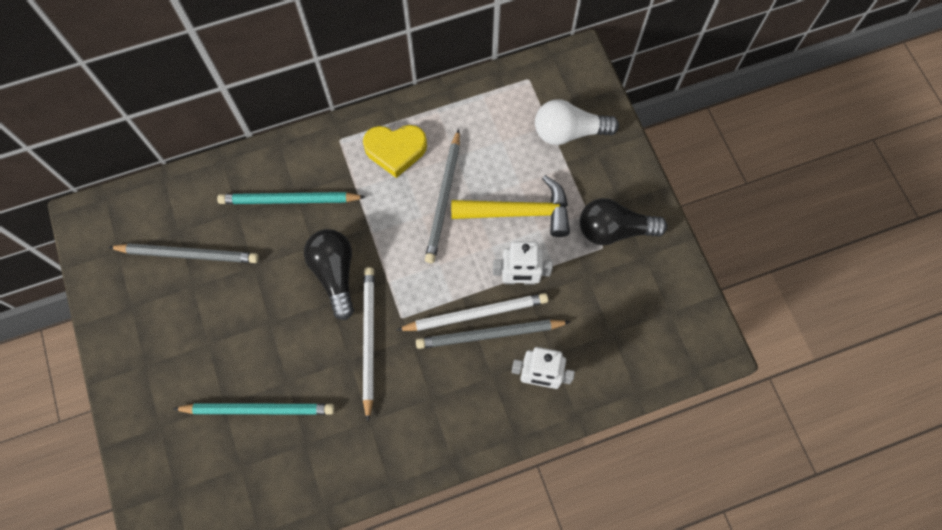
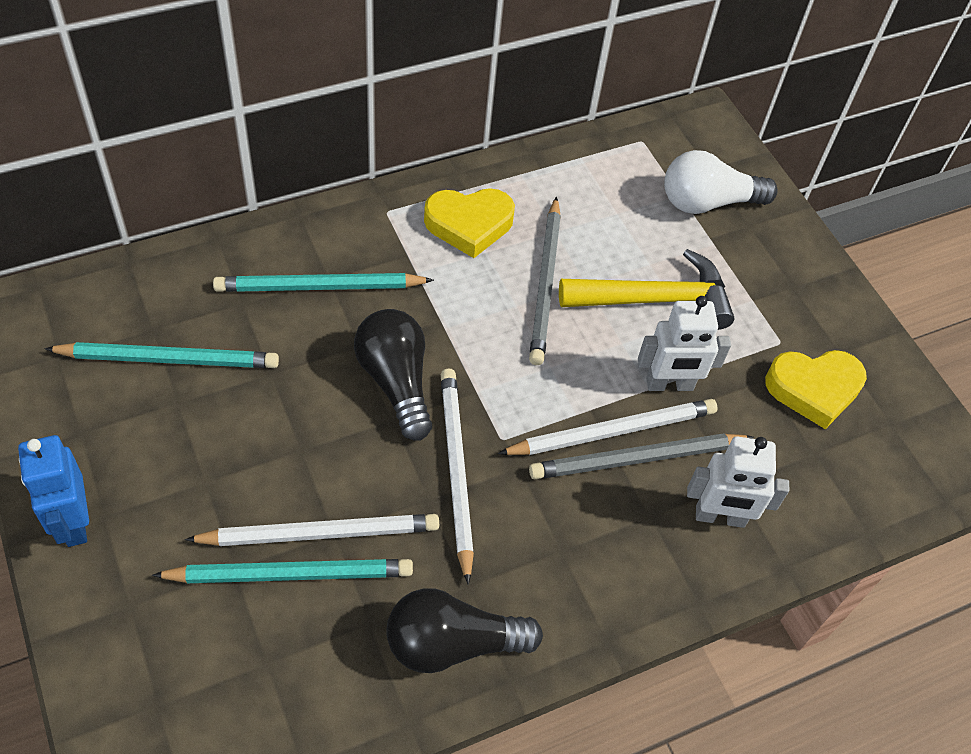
camera: 10 degrees left, 15 degrees down
grey pencil [108,244,259,263] -> turquoise pencil [44,342,279,368]
black light bulb [580,198,667,245] -> black light bulb moved to [387,588,543,673]
none -> blue robot [18,435,89,547]
none -> white pencil [185,514,439,546]
none -> yellow heart [765,350,867,429]

